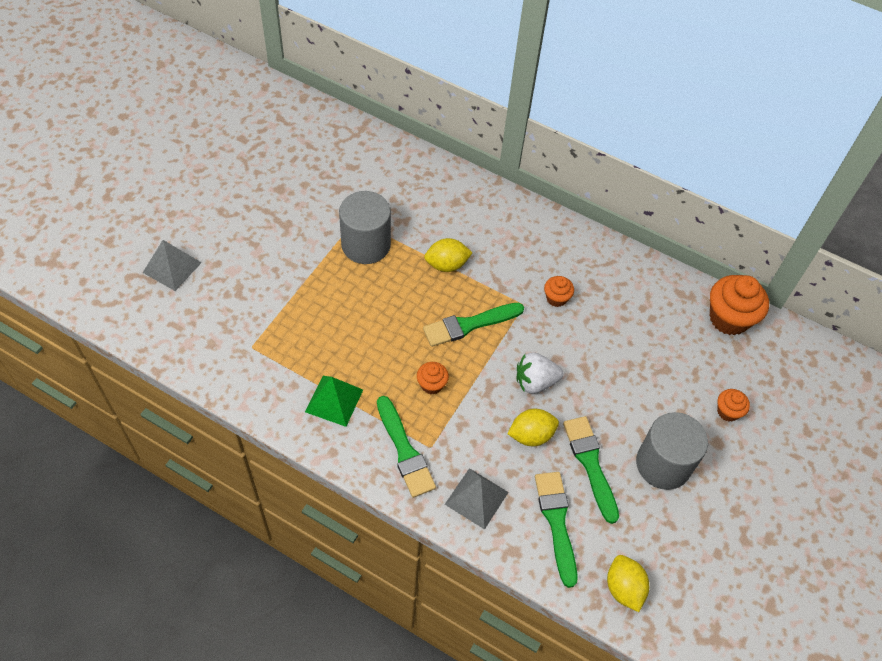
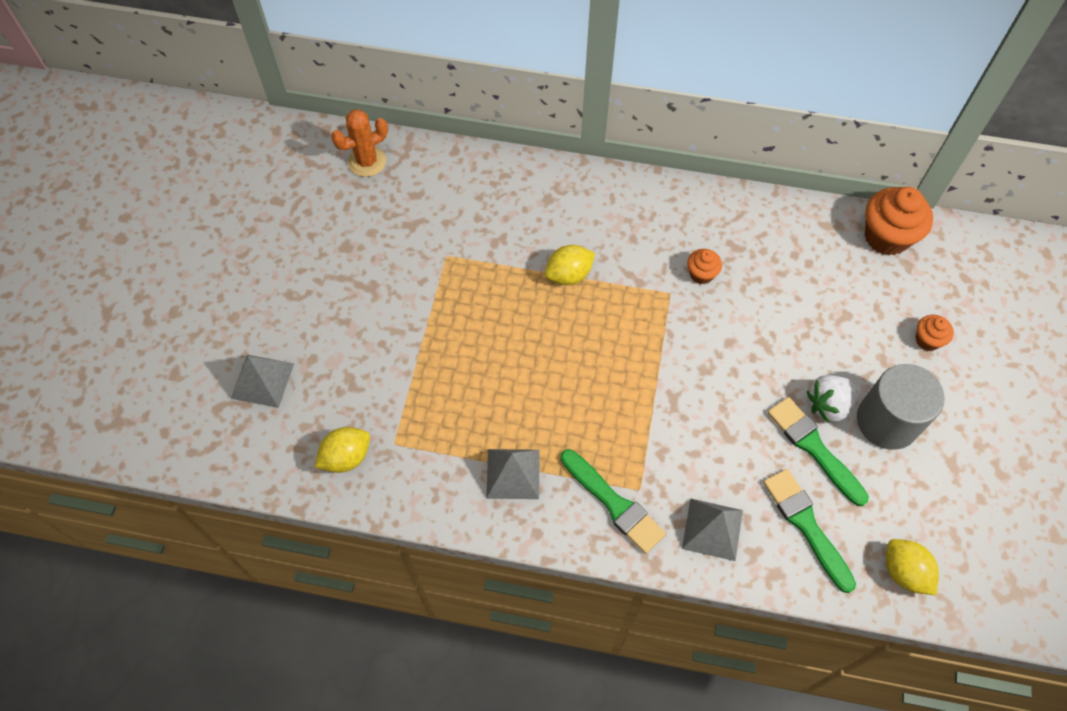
camera: 15 degrees left, 5 degrees up
green pyramid [305,376,363,427] -> grey pyramid [486,449,540,499]
grey cylinder [339,191,391,264] -> none
orange cupcake [417,362,449,394] -> none
green brush [423,303,524,347] -> none
yellow lemon [507,409,559,446] -> yellow lemon moved to [315,427,370,473]
white strawberry [517,352,563,394] -> white strawberry moved to [807,375,861,423]
none -> orange cactus [331,109,388,177]

